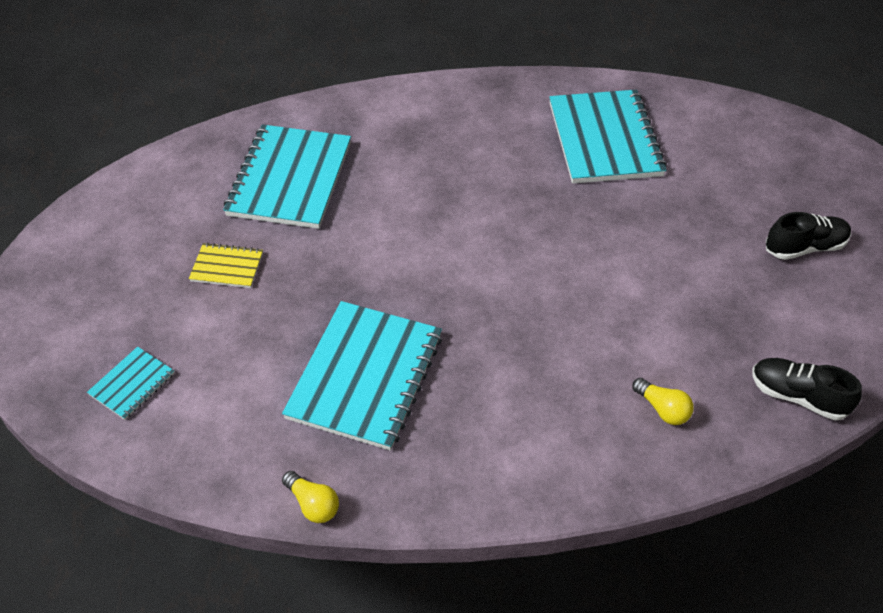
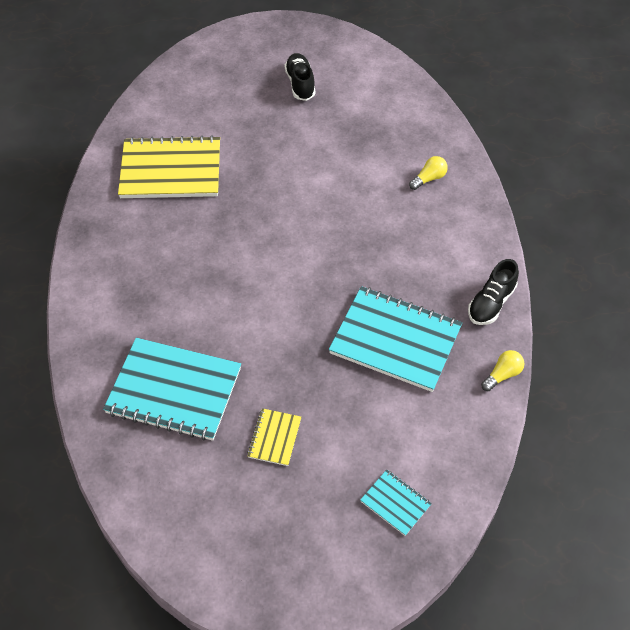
camera: 85 degrees left, 5 degrees up
turquoise notebook [549,90,667,184] -> yellow notebook [118,135,220,198]
black shoe [752,358,862,420] -> black shoe moved to [468,259,519,325]

